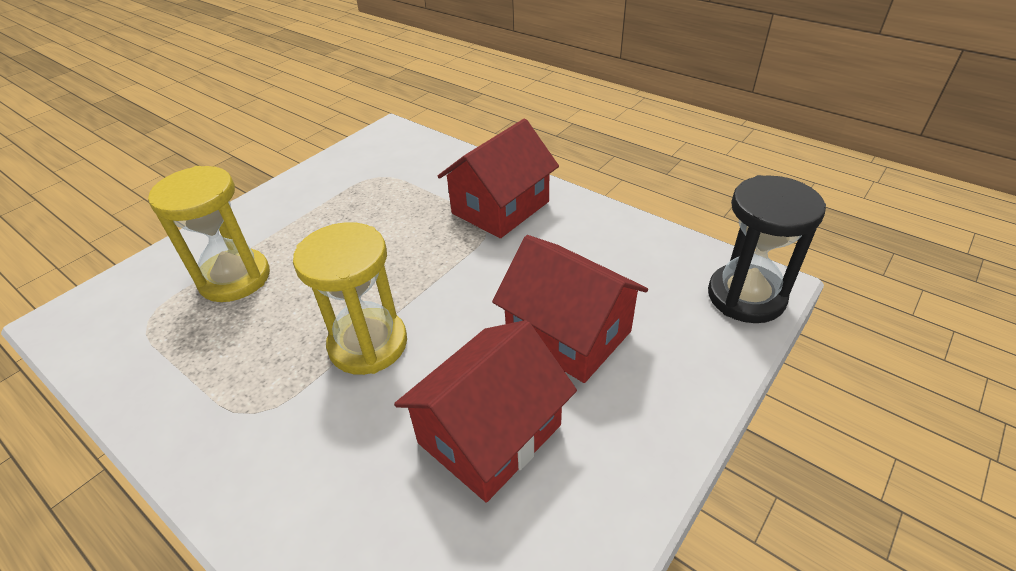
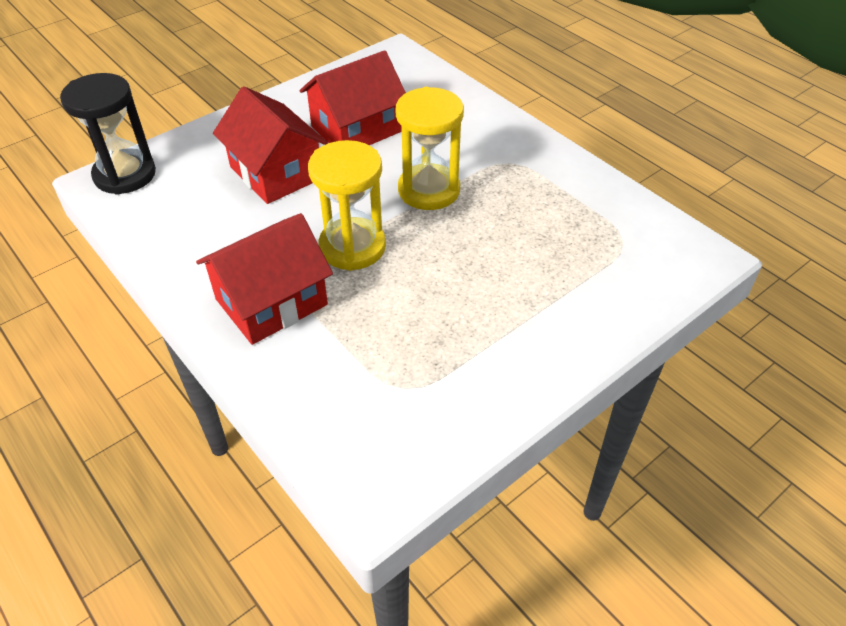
camera: 170 degrees left, 5 degrees up
yellow hourglass [148,166,270,302] -> yellow hourglass moved to [308,140,386,271]

